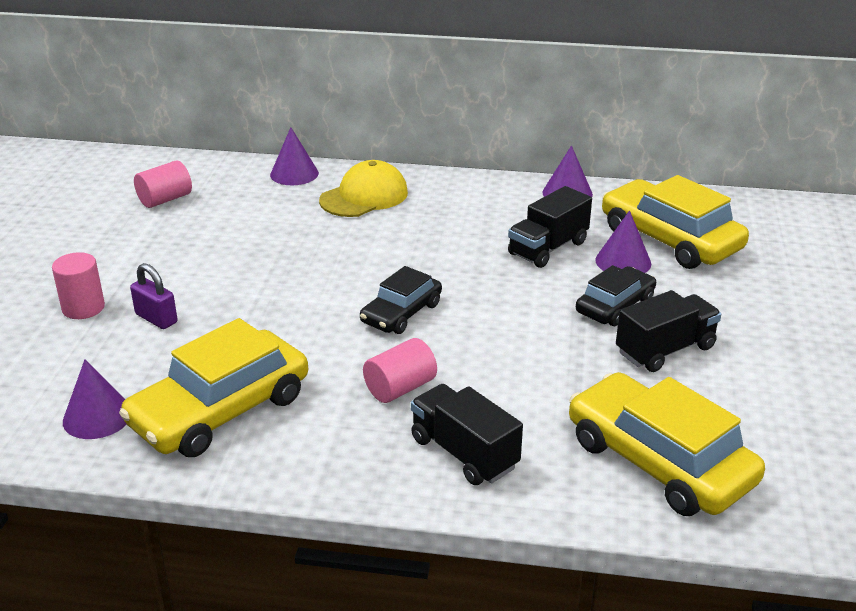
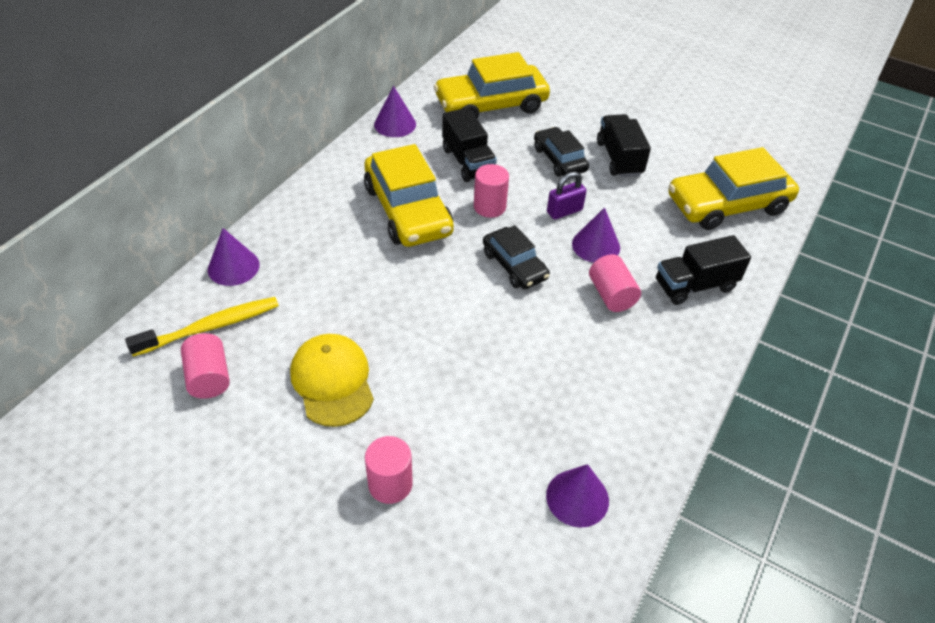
camera: 70 degrees left, 15 degrees up
yellow car [119,318,308,457] -> yellow car moved to [364,144,454,247]
purple padlock [130,263,177,329] -> purple padlock moved to [547,172,587,220]
yellow cap [319,160,408,217] -> yellow cap moved to [290,334,374,427]
purple cone [595,210,651,273] -> purple cone moved to [572,207,620,263]
none -> yellow toothbrush [125,297,279,357]
none -> pink cylinder [474,164,509,218]

